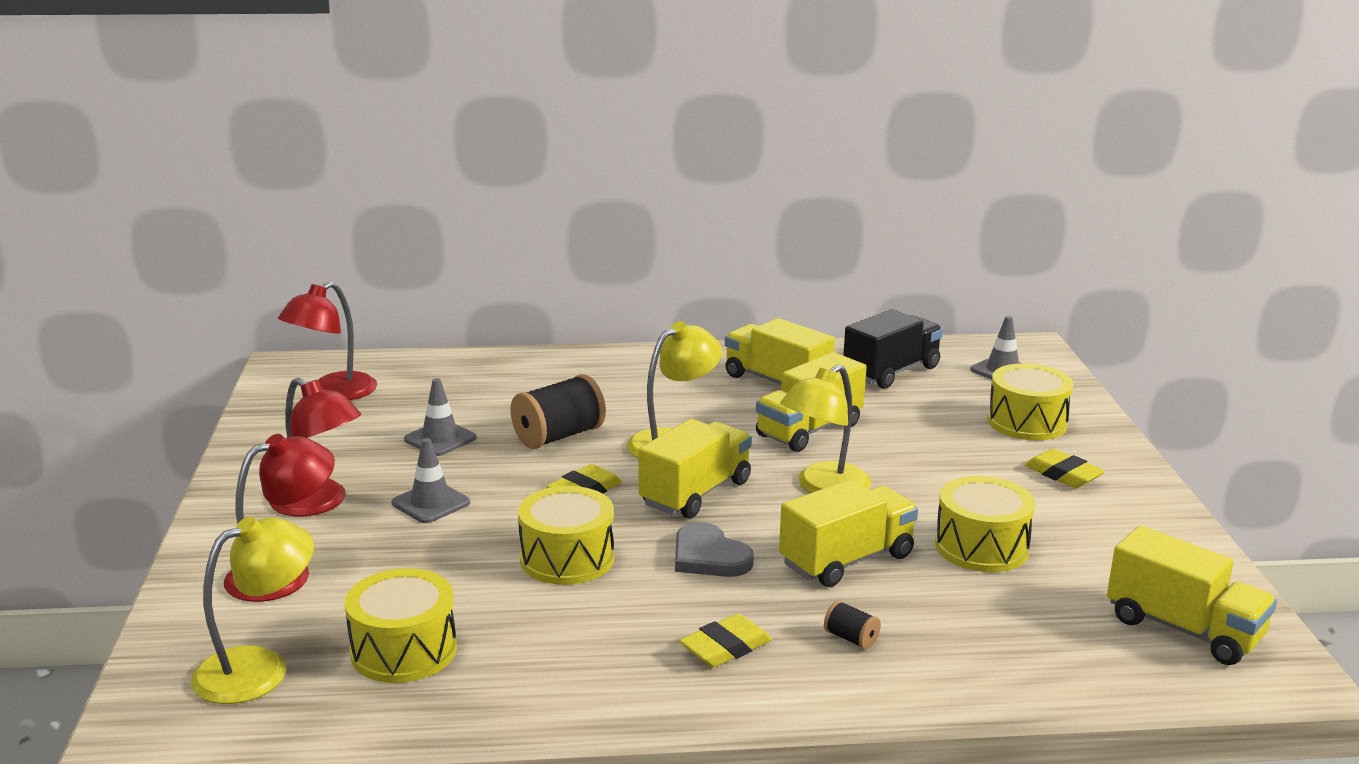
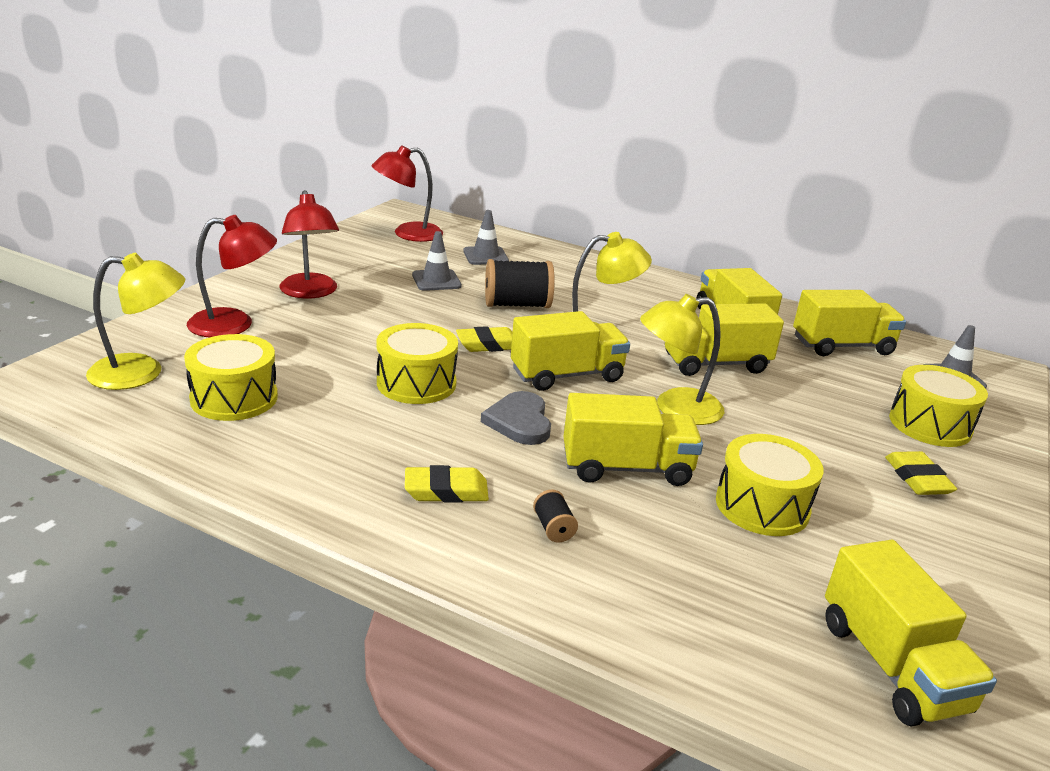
camera: 30 degrees right, 5 degrees up
grey traffic cone [392,438,470,523] -> grey traffic cone moved to [463,210,509,265]
black truck [843,309,943,389] -> yellow truck [793,290,906,356]

